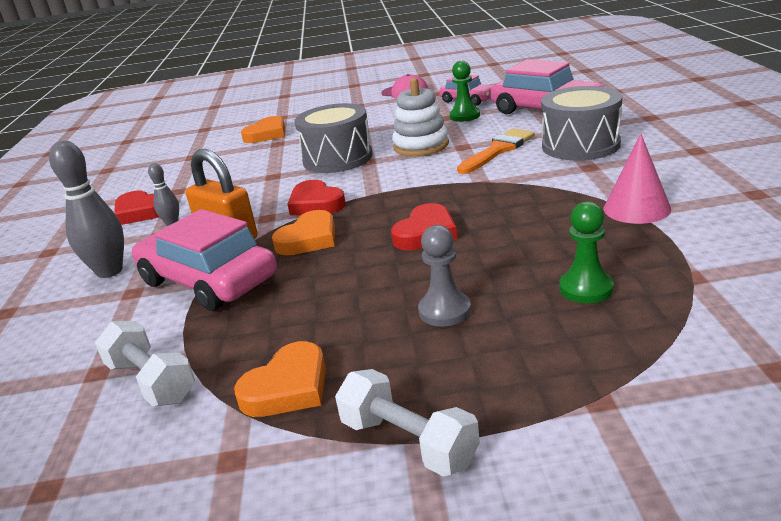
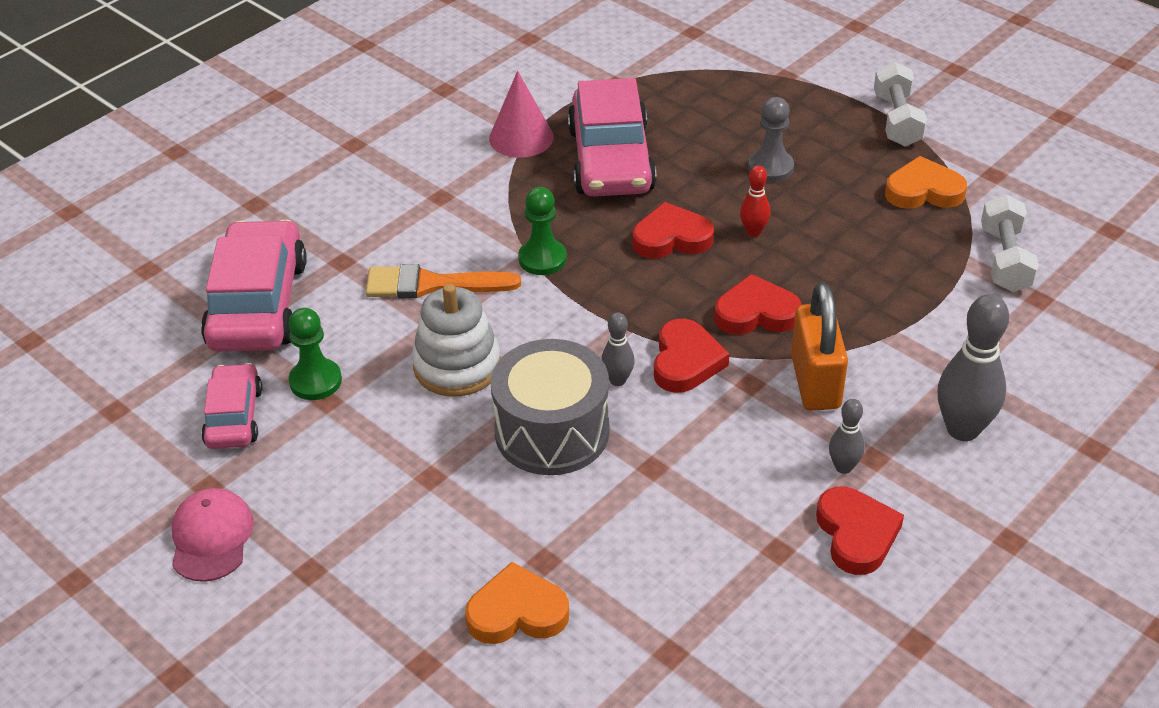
camera: 135 degrees left, 15 degrees up
pink car [132,209,277,311] -> pink car moved to [567,78,657,197]
orange heart [272,210,335,255] -> red heart [714,274,802,335]
grey drum [541,86,622,161] -> none
green pawn [559,201,614,303] -> green pawn moved to [518,187,567,275]
none -> grey bowling pin [602,312,635,386]
none -> red bowling pin [740,165,770,237]

